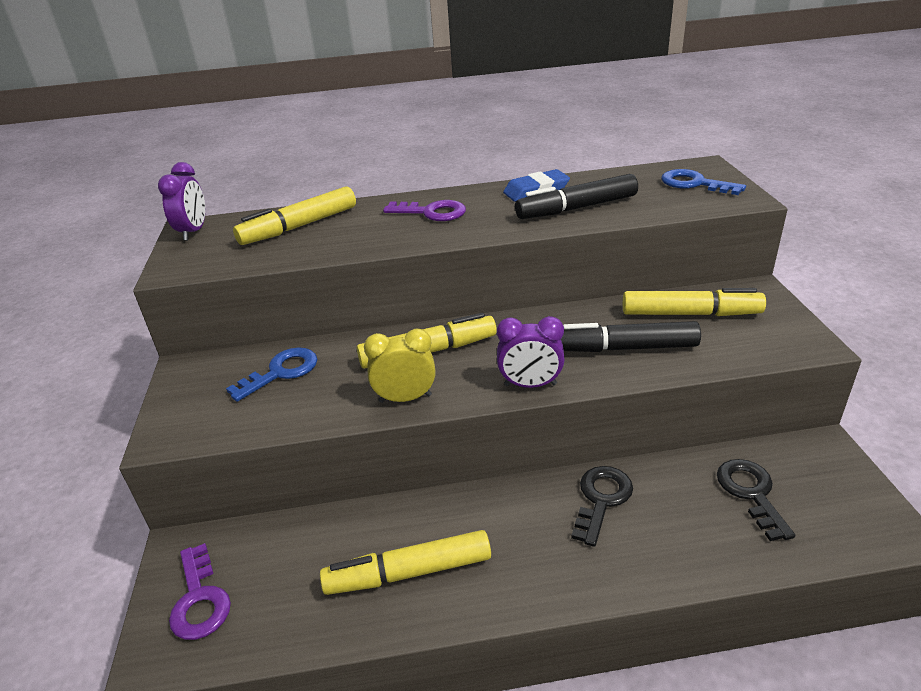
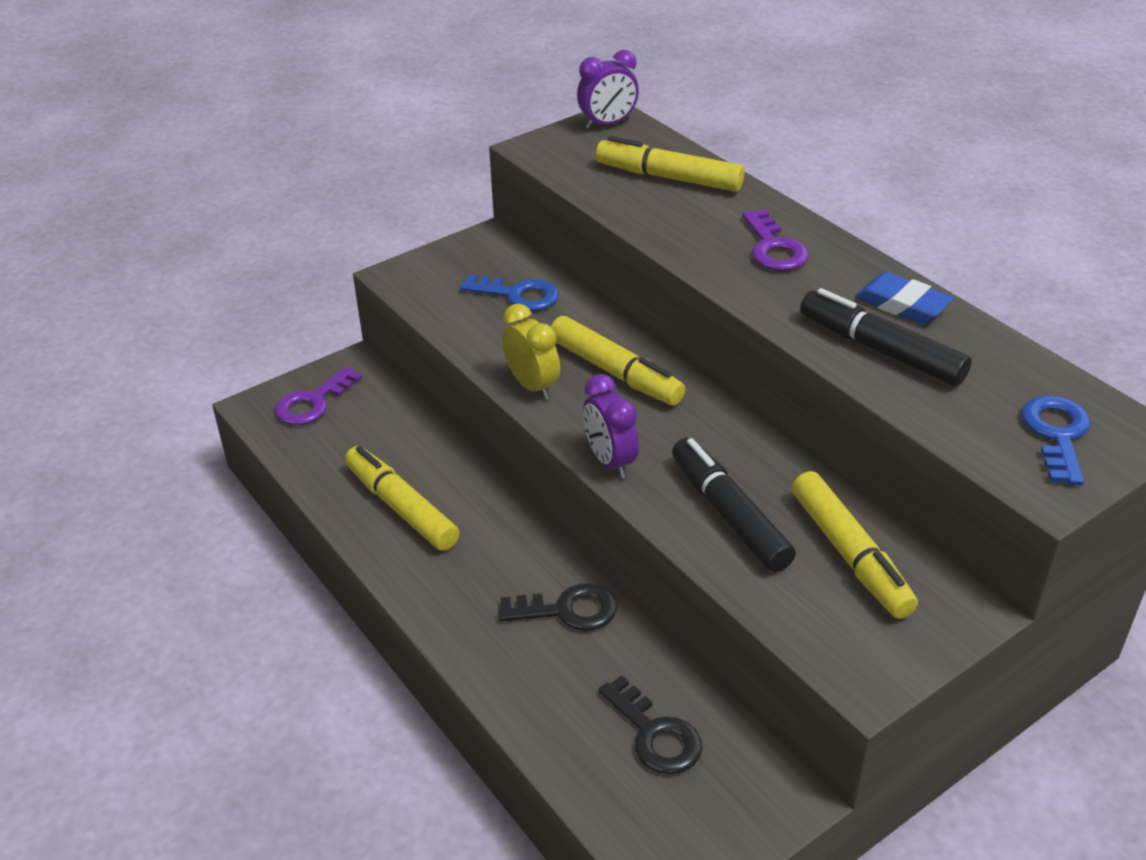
camera: 60 degrees right, 5 degrees up
black key [717,459,795,541] -> black key turned 90 degrees clockwise [599,675,702,774]

